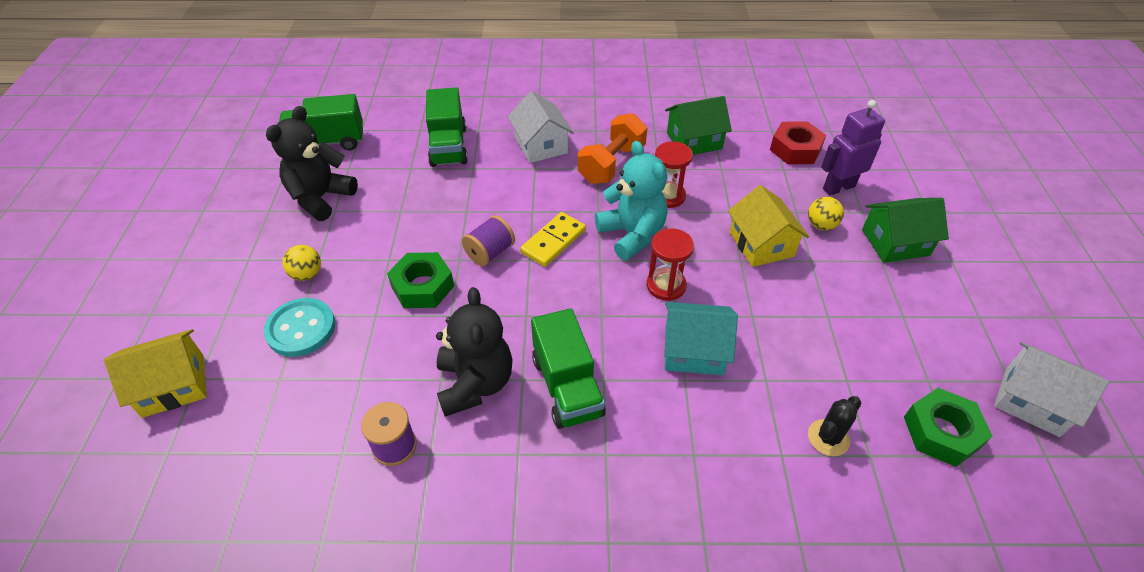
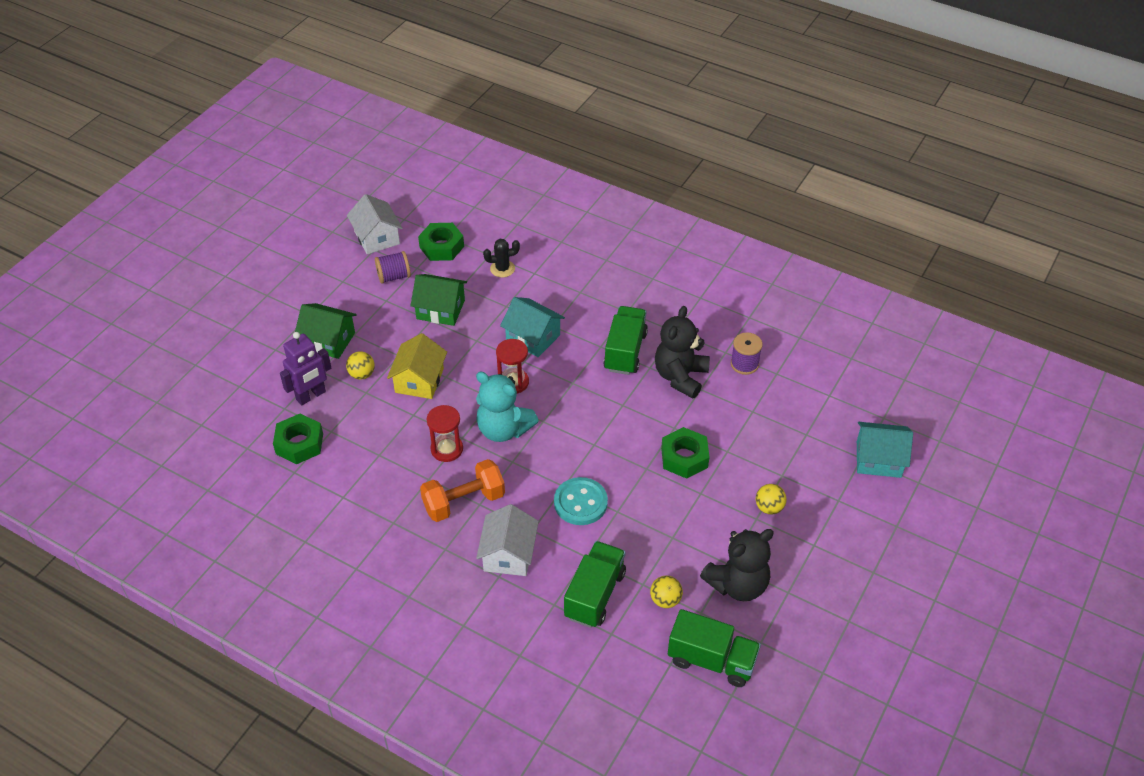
camera: 150 degrees left, 0 degrees up
yellow house [104,329,207,418] -> turquoise house [857,422,913,478]
turquoise button [264,298,335,357] -> turquoise button moved to [554,477,608,525]
purple spool [462,215,515,266] -> purple spool moved to [375,251,411,284]
yellow domino [520,212,586,267] -> none
turquoise teddy bear [595,141,667,260] -> turquoise teddy bear turned 60 degrees counterclockwise [476,371,539,442]
green house [665,96,732,155] -> green house moved to [410,274,467,326]
red nut [770,121,826,164] -> green nut [273,414,323,464]
purple robot [821,100,885,196] -> purple robot turned 45 degrees counterclockwise [280,332,331,405]
none -> yellow ball [650,575,683,608]

